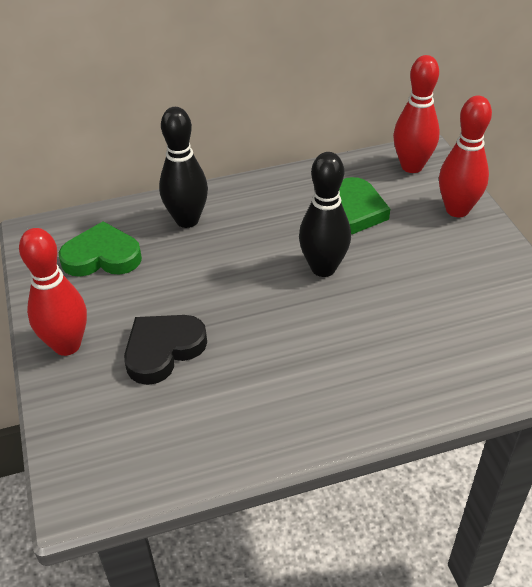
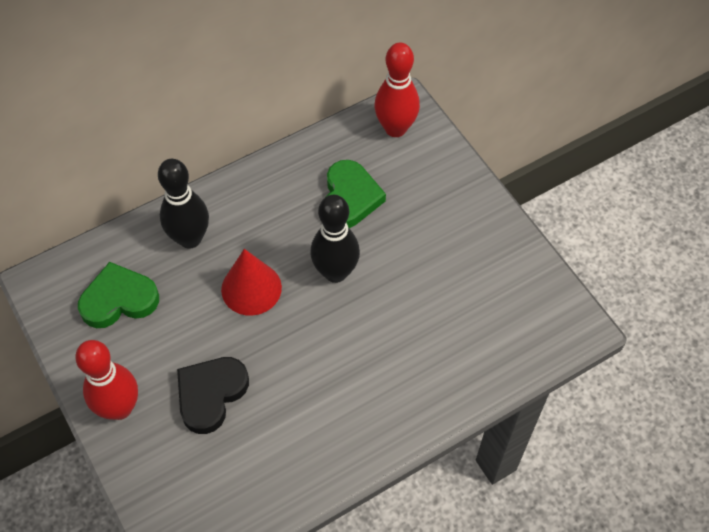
camera: 15 degrees left, 15 degrees up
red bowling pin [439,96,492,217] -> none
none -> red cone [221,249,282,316]

